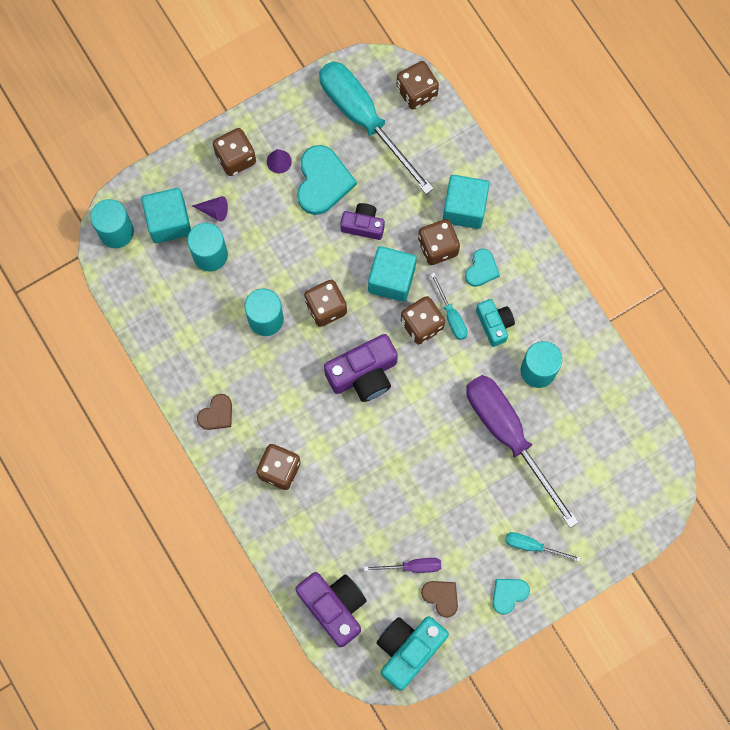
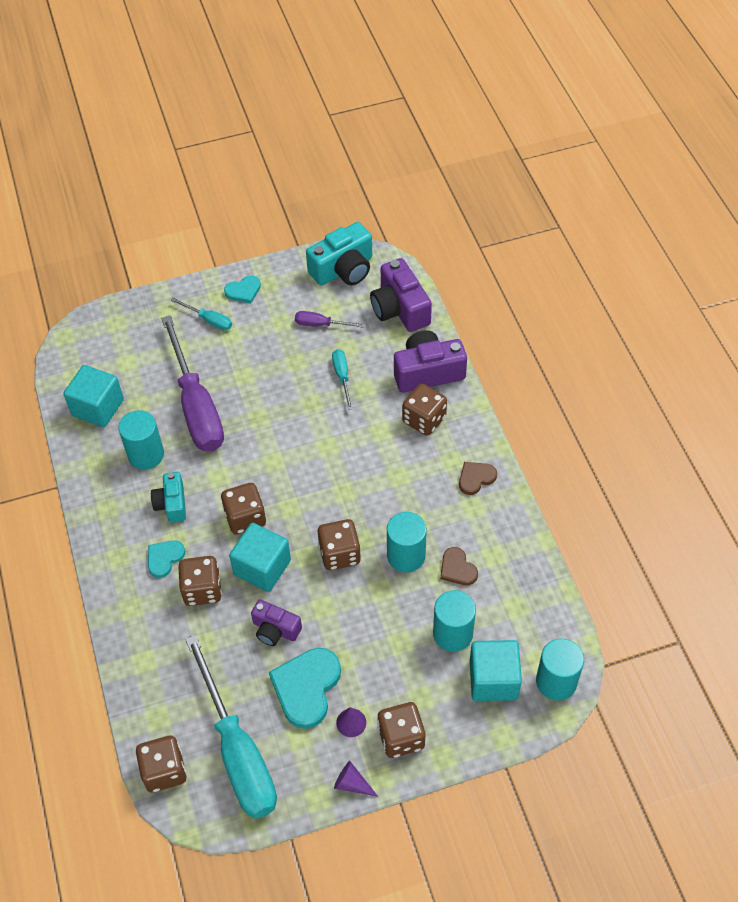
camera: 165 degrees left, 20 degrees down
purple cone [192,196,228,222] -> purple cone moved to [334,761,378,797]
purple camera [324,334,398,402] -> purple camera moved to [394,330,467,393]
brown heart [421,581,458,618] -> brown heart moved to [440,547,478,585]
turquoise screwdriver [430,273,468,340] -> turquoise screwdriver moved to [332,349,353,410]
turquoise cube [443,175,489,229] -> turquoise cube moved to [63,365,124,427]

